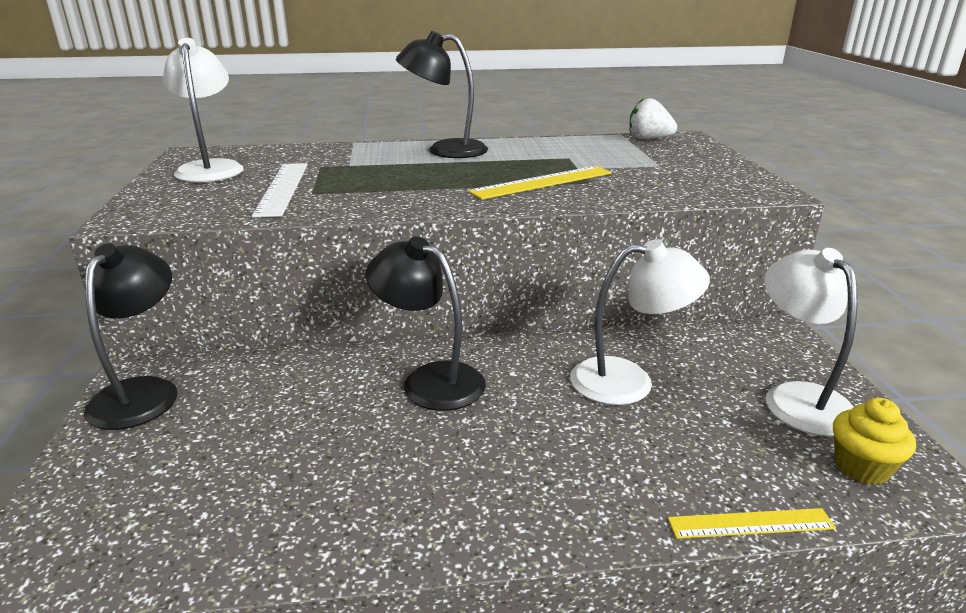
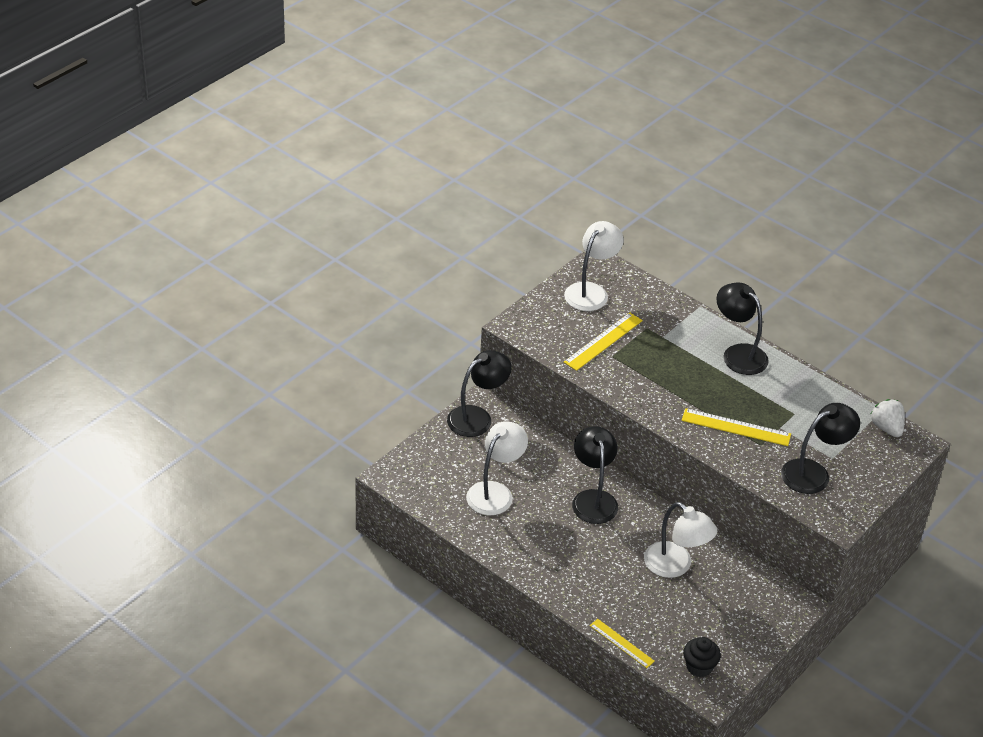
camera: 45 degrees right, 15 degrees up
white ruler [252,163,308,218] -> yellow ruler [564,312,643,371]
white lamp [764,248,857,436] -> white lamp moved to [466,421,528,515]
yellow cupcake [833,398,916,485] -> black cupcake [683,637,721,677]
none -> black lamp [781,403,860,494]

